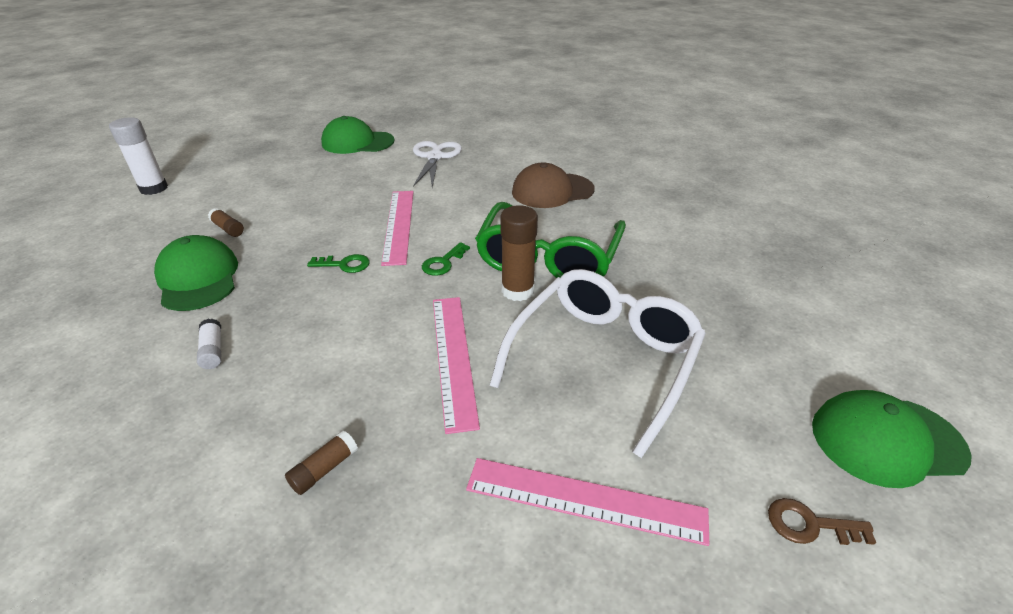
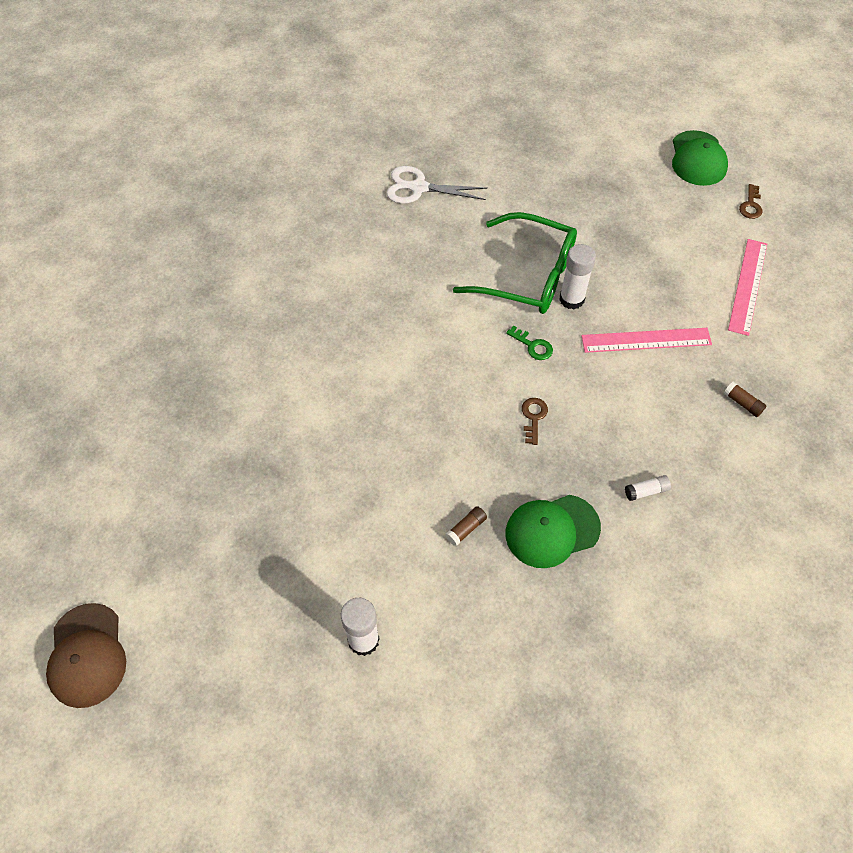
camera: 85 degrees left, 20 degrees up
green key [307,254,370,273] -> brown key [522,398,548,445]
green cap [321,116,394,154] -> none
pink ruler [381,191,413,266] -> none
white scissors [413,141,462,188] -> white scissors moved to [386,166,488,204]
white glasses [489,269,706,458] -> none
brown glue stick [500,205,538,301] -> white glue stick [559,244,596,310]
brown cap [512,163,595,208] -> brown cap moved to [46,603,126,708]

